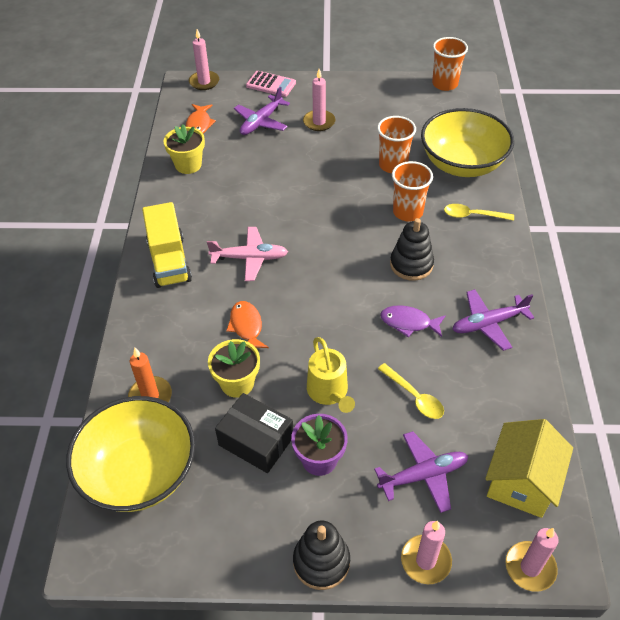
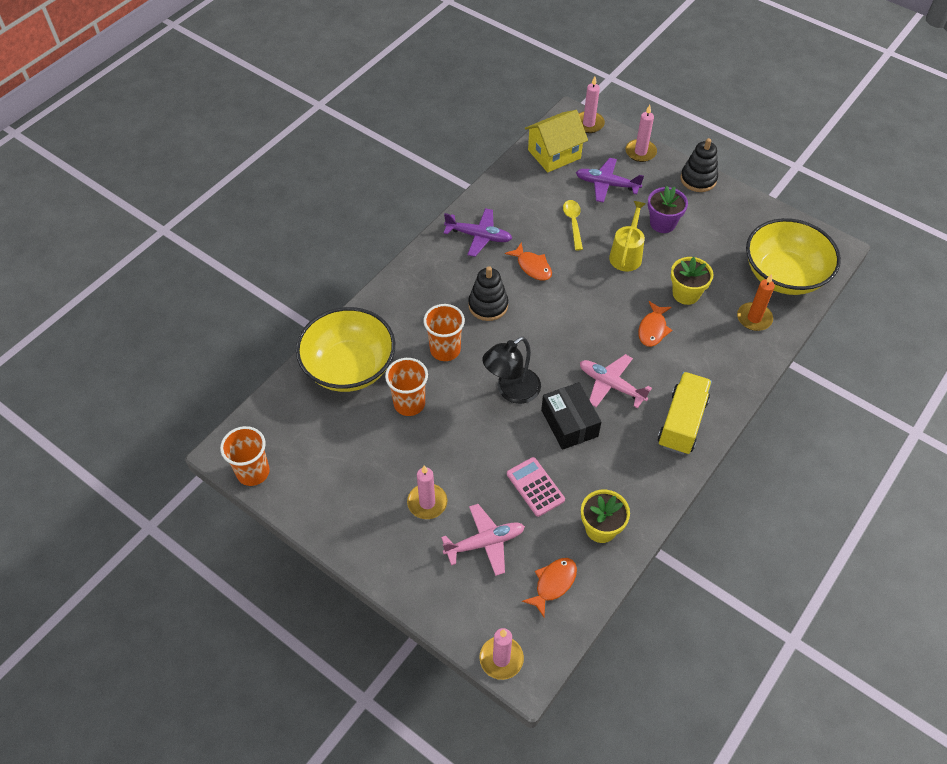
camera: 145 degrees left, 5 degrees up
black box [215,393,293,473] -> black box moved to [541,382,601,450]
purple plane [234,87,290,135] -> pink plane [441,504,525,576]
pink calculator [246,71,296,97] -> pink calculator moved to [507,457,565,517]
purple fish [380,305,446,337] -> orange fish [505,242,552,281]
yellow spoon [444,204,514,221] -> none
none -> black lamp [482,337,541,404]

